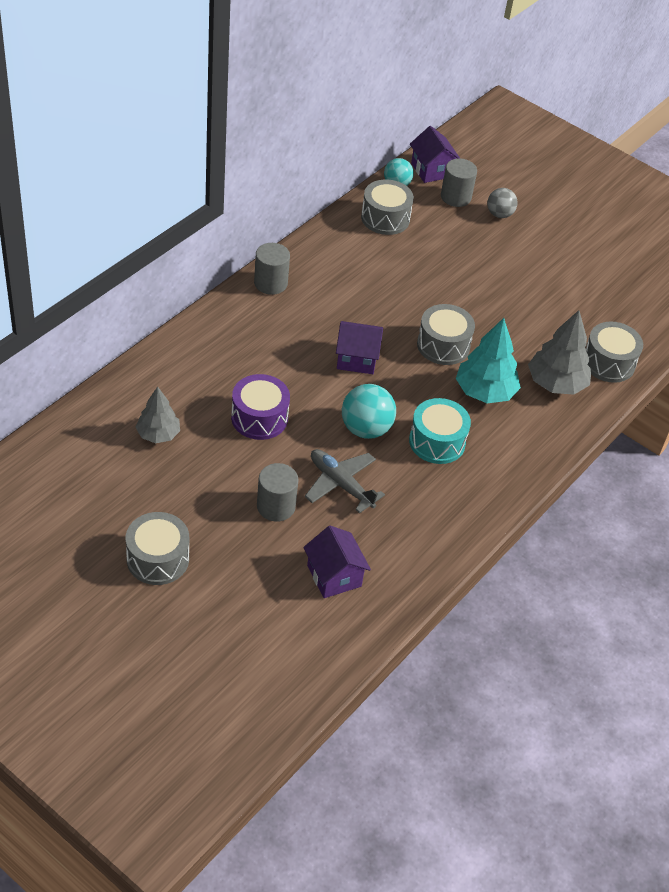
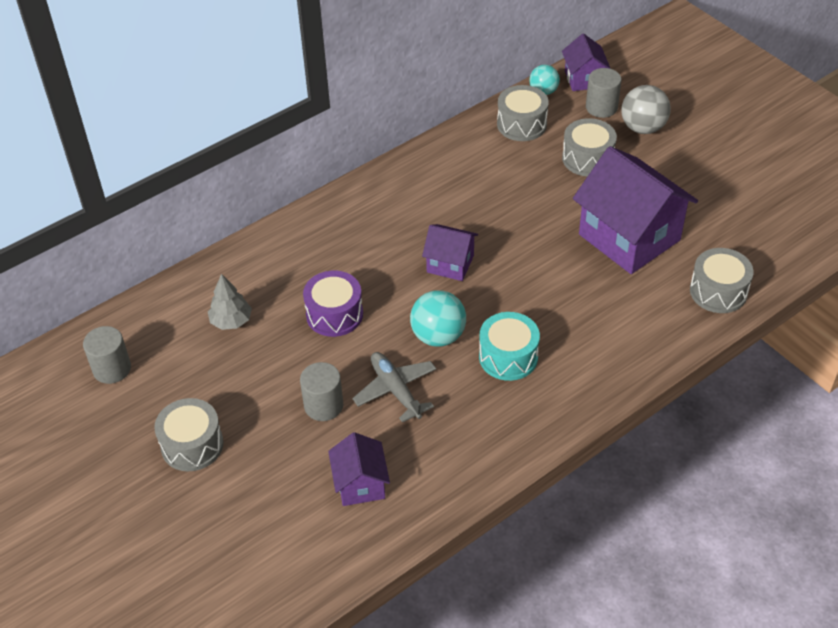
camera: 20 degrees right, 0 degrees up
grey cylinder [254,243,290,295] -> grey cylinder moved to [83,326,131,384]
grey drum [417,304,475,365] -> grey drum moved to [562,118,617,176]
turquoise tree [456,318,521,403] -> none
grey ball [487,188,518,218] -> grey ball [621,85,671,134], size x1.55
grey tree [528,310,592,395] -> none
none -> purple house [573,146,698,274]

